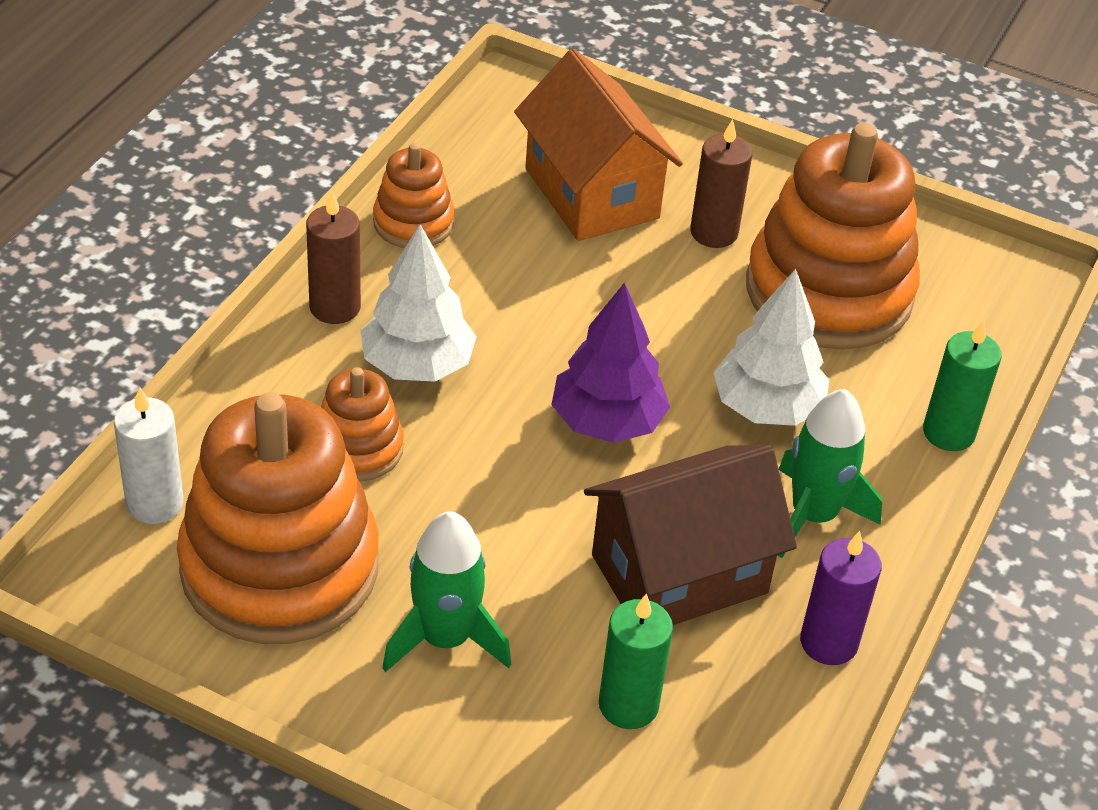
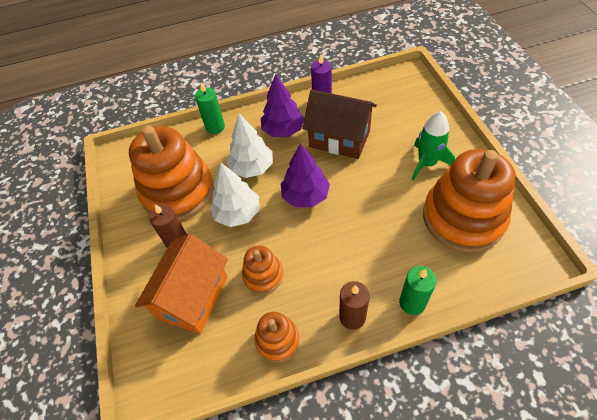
camera: 125 degrees left, 10 degrees up
white candle [114,387,183,524] -> none
orange stacking toy [321,367,404,482] -> orange stacking toy moved to [242,246,284,294]
white tree [360,224,477,382] -> white tree moved to [210,163,259,227]
green candle [599,594,673,729] -> green candle moved to [399,266,437,315]
green rocket [777,389,882,558] -> purple tree [261,74,304,137]

